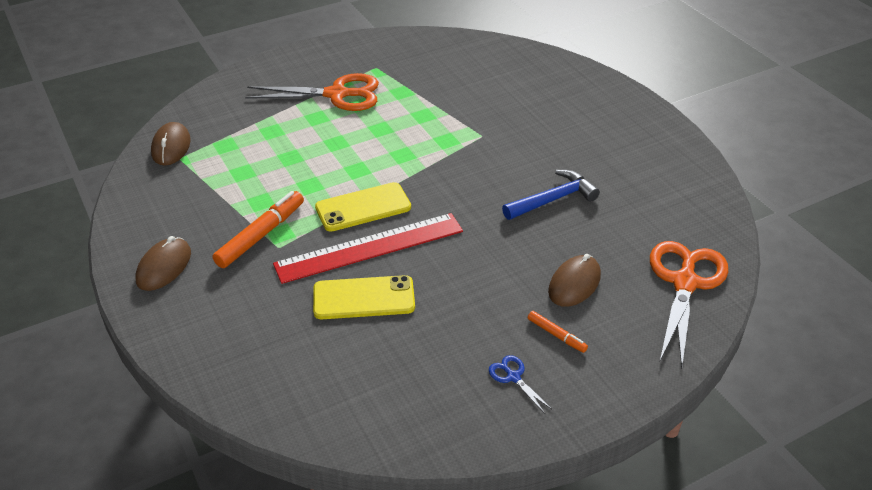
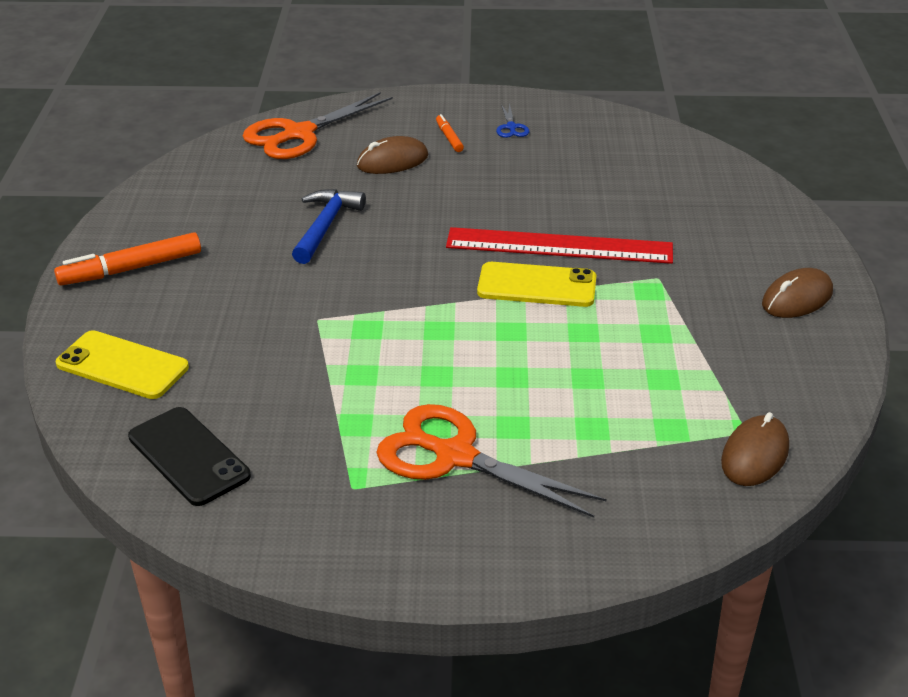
camera: 150 degrees left, 5 degrees down
orange marker [213,191,304,268] -> orange marker moved to [54,232,201,286]
yellow phone [313,275,415,319] -> yellow phone moved to [56,330,189,399]
blue hammer [502,170,600,220] -> blue hammer turned 105 degrees clockwise [292,189,366,264]
none -> black phone [128,407,251,506]

